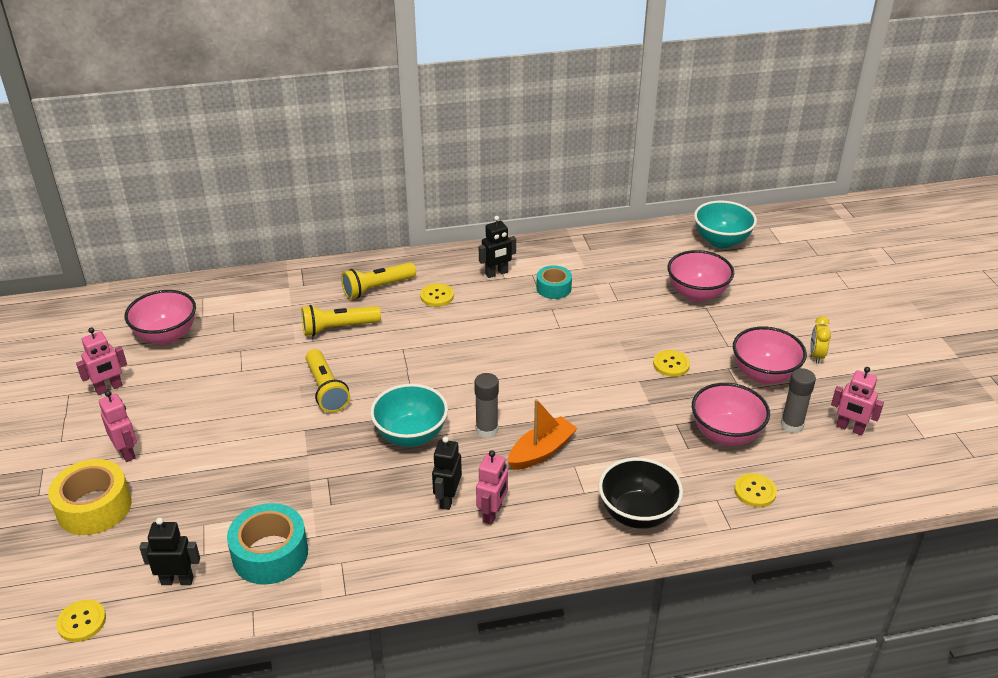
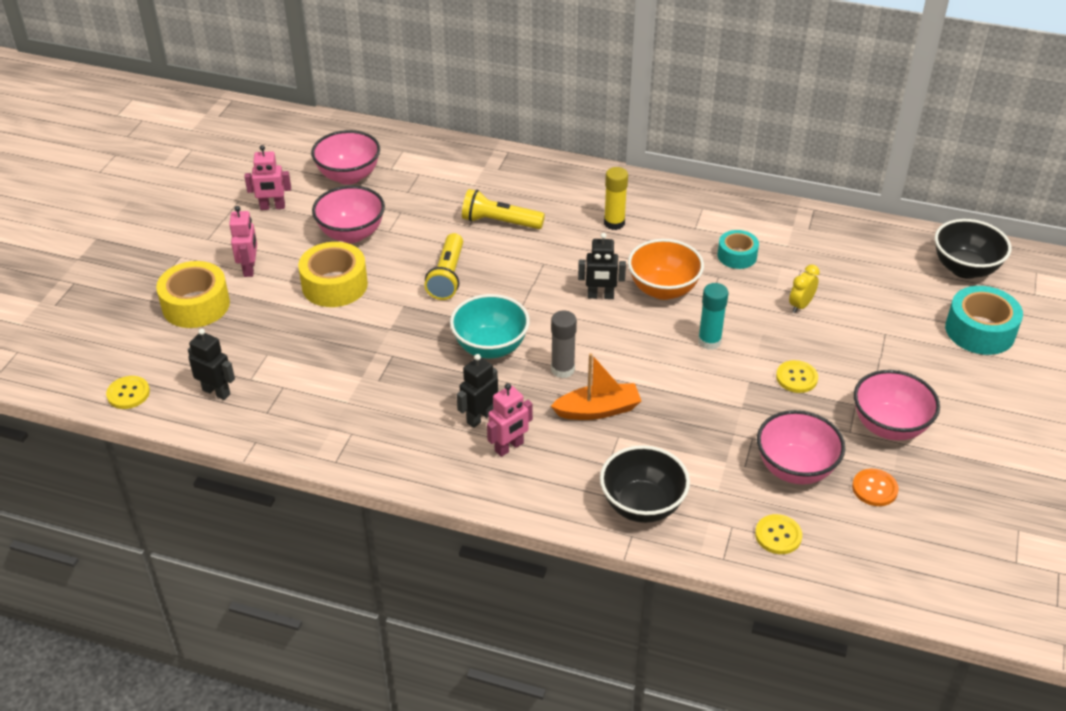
camera: 30 degrees right, 5 degrees up
turquoise tape [227,503,308,585] -> turquoise tape moved to [945,286,1023,355]
yellow flashlight [341,262,416,299] -> none
yellow button [420,283,454,307] -> yellow glue stick [604,167,628,230]
black robot [479,216,516,278] -> black robot moved to [578,233,626,299]
pink bowl [667,250,734,302] -> pink bowl moved to [312,186,385,243]
turquoise bowl [694,200,757,248] -> black bowl [935,219,1011,279]
grey glue stick [781,368,816,433] -> orange button [852,469,899,506]
yellow clock [810,316,831,364] -> yellow clock moved to [789,264,820,313]
pink robot [831,367,884,436] -> none
none -> yellow tape [298,242,368,307]
none -> orange bowl [628,239,704,300]
none -> turquoise glue stick [698,283,728,350]

